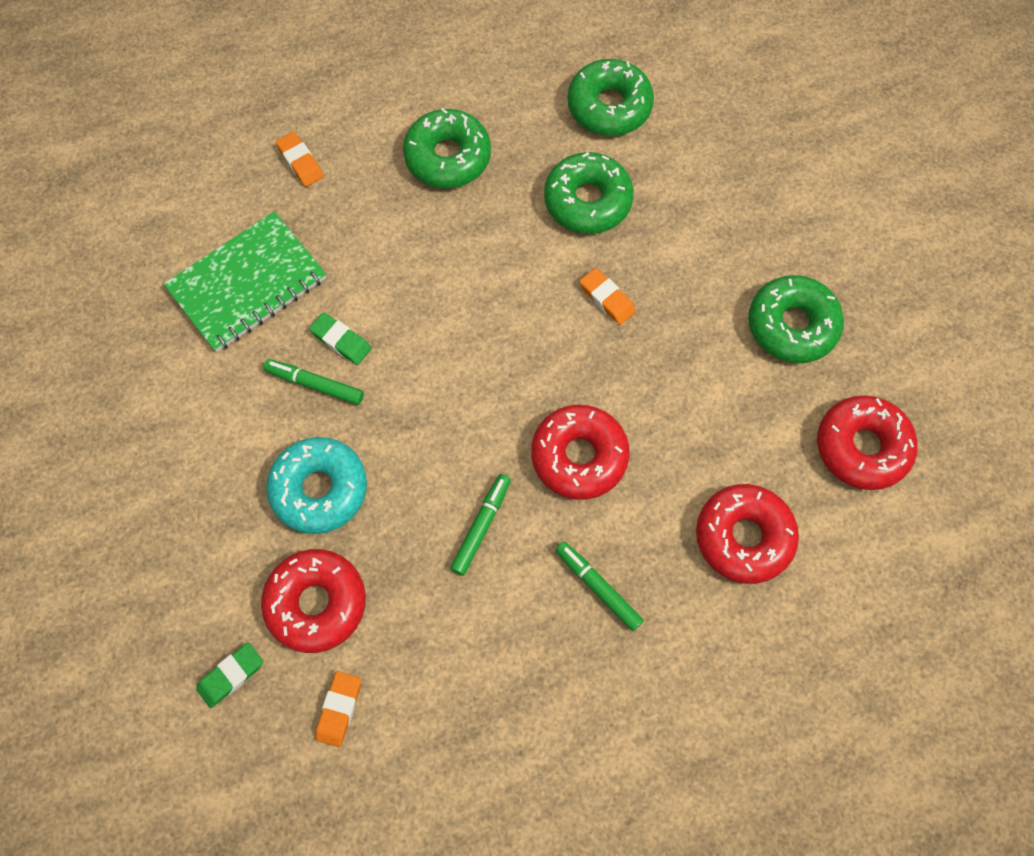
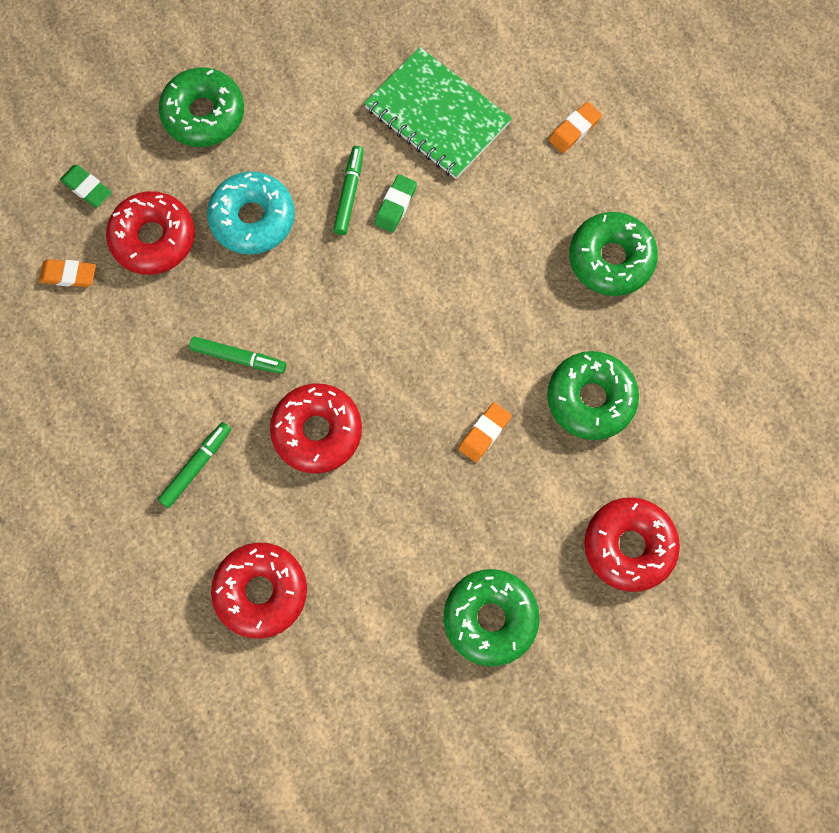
camera: 80 degrees right, 5 degrees up
green donut [568,59,654,136] -> green donut moved to [159,67,244,147]
red donut [817,396,918,490] -> red donut moved to [584,497,680,592]

